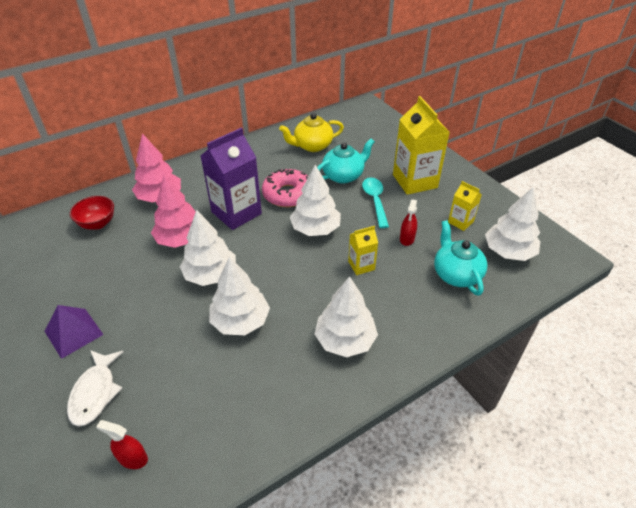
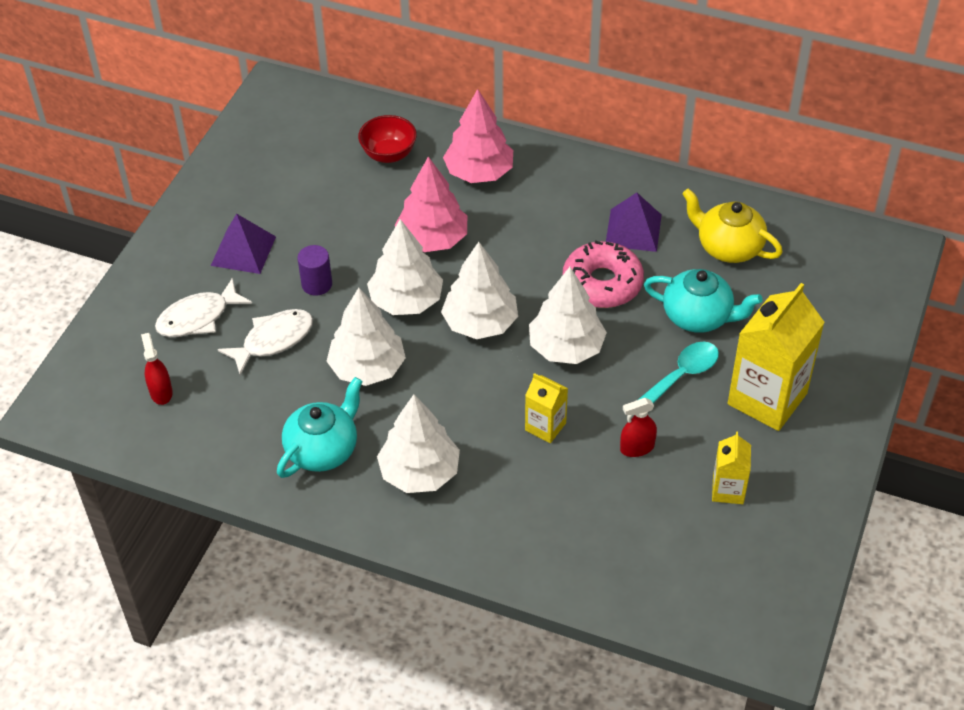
camera: 55 degrees right, 5 degrees up
purple carton [201,128,262,230] -> none
turquoise teapot [434,220,487,296] -> turquoise teapot moved to [277,377,363,478]
white tree [485,187,540,261] -> white tree moved to [441,242,518,339]
none -> white fish [218,309,313,375]
none -> purple cylinder [298,245,332,296]
none -> purple pyramid [606,193,662,252]

